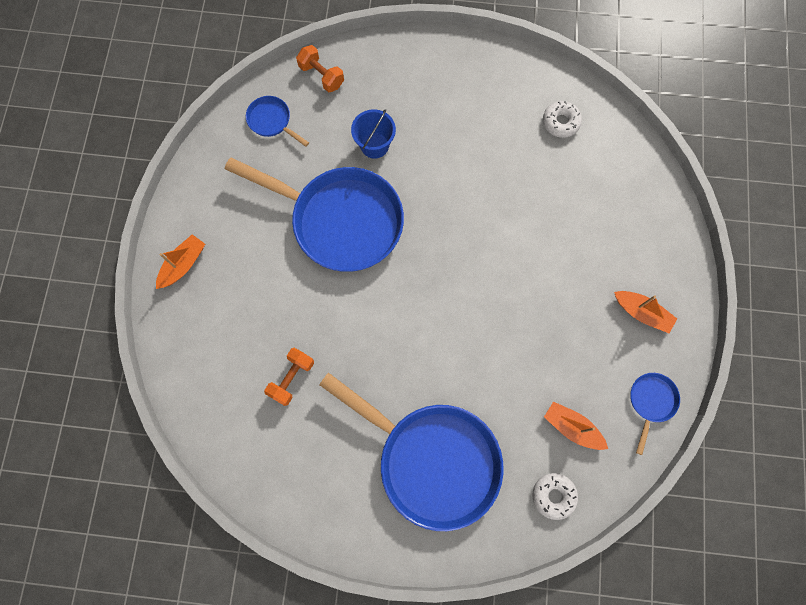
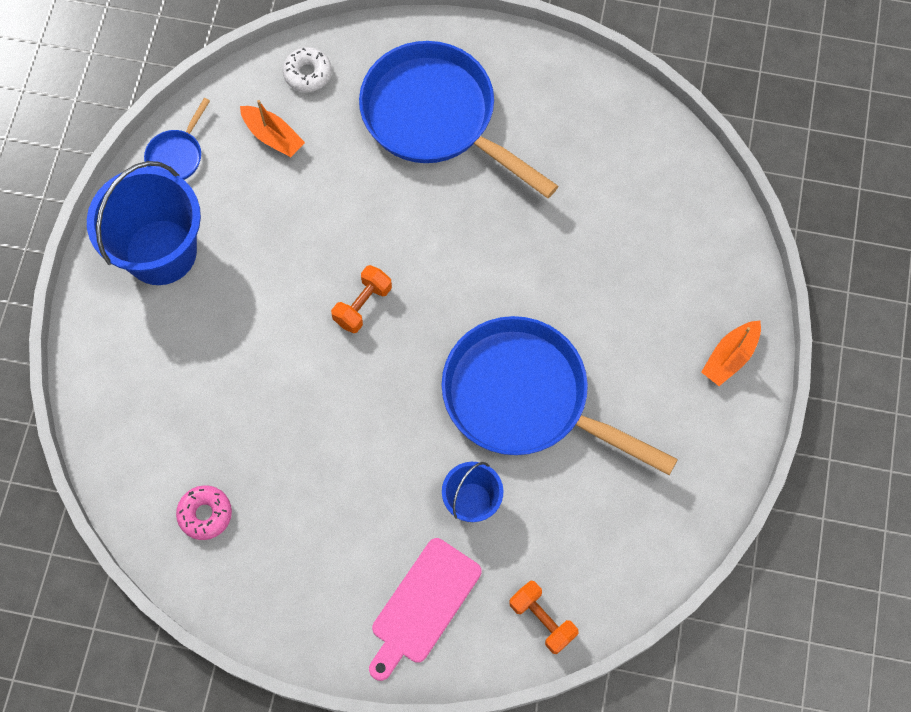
camera: 175 degrees left, 5 degrees down
blue pan [246,96,309,147] -> none
orange dumbbell [264,348,314,406] -> orange dumbbell moved to [331,265,392,333]
white donut [543,101,582,138] -> pink donut [176,485,232,540]
orange boat [614,291,677,334] -> blue bucket [87,161,201,285]
none -> pink cutting board [369,538,481,681]

